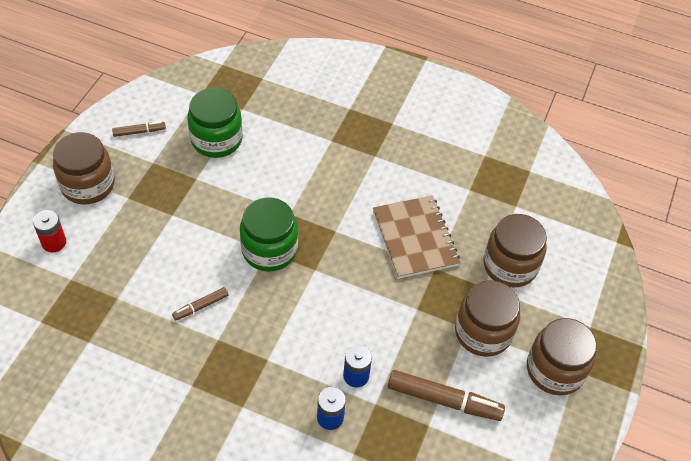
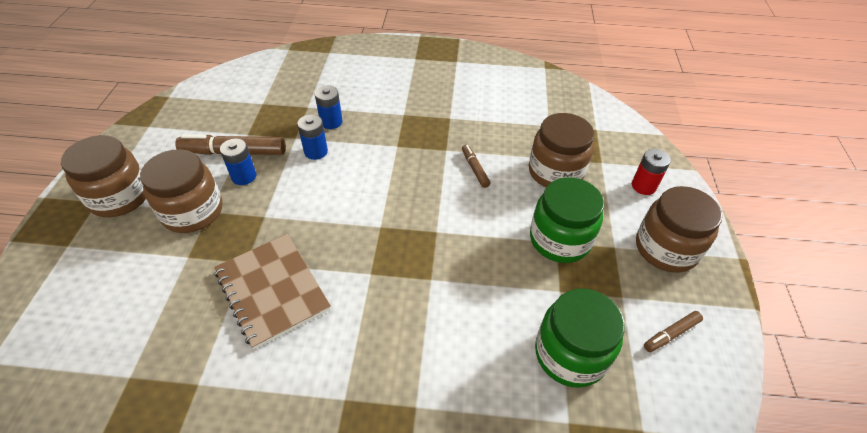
camera: 165 degrees right, 5 degrees down
brown marker [172,287,228,320] -> brown marker turned 60 degrees counterclockwise [462,144,491,188]
green jar [240,197,298,272] -> green jar moved to [530,177,604,263]
brown jar [483,214,547,288] -> brown jar moved to [529,113,594,187]
none -> blue battery [220,139,256,185]

